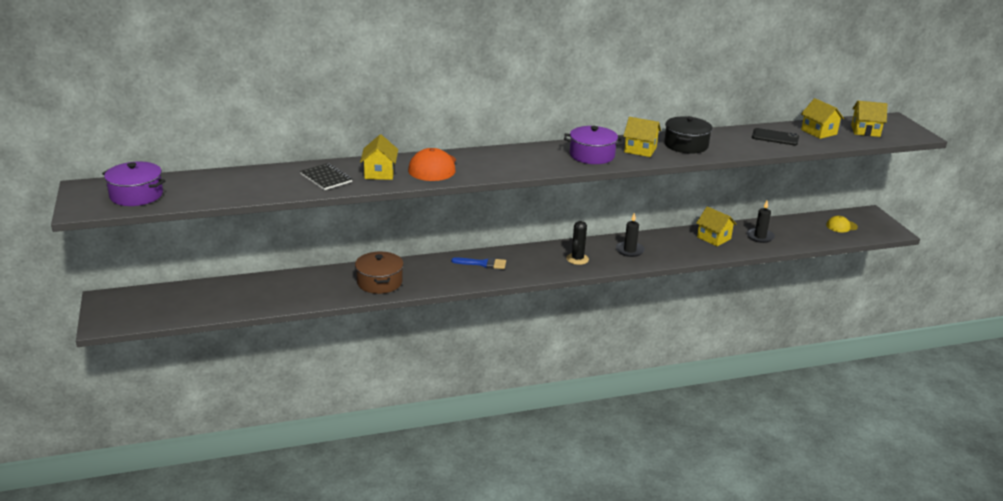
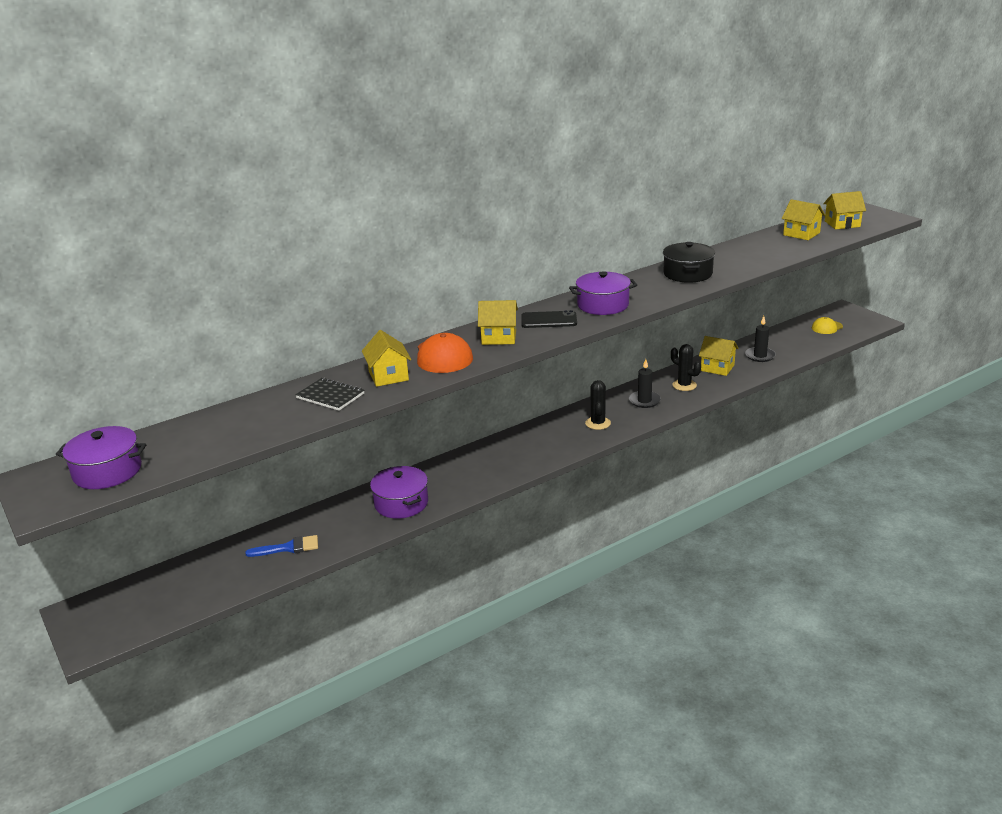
camera: 15 degrees left, 0 degrees up
brown pot [355,252,404,294] -> purple pot [370,466,428,519]
blue brush [451,257,506,269] -> blue brush moved to [245,535,318,557]
yellow house [623,117,661,157] -> yellow house moved to [478,300,518,345]
black phone [752,128,799,146] -> black phone moved to [521,310,577,328]
none -> black cactus [671,344,701,391]

